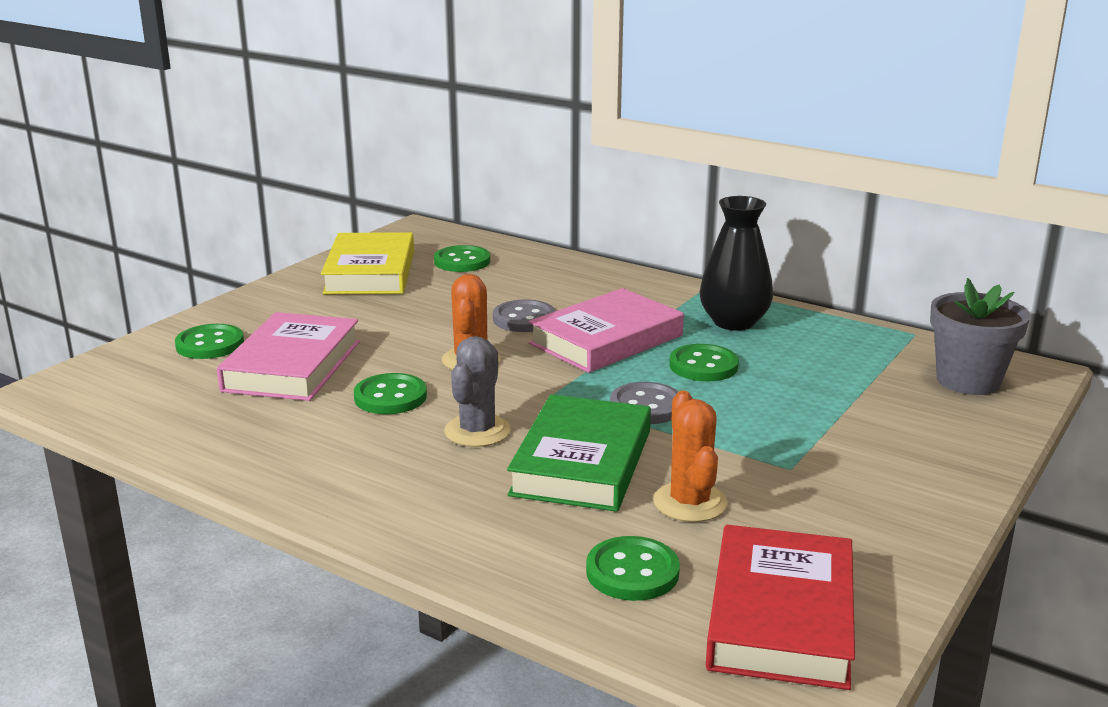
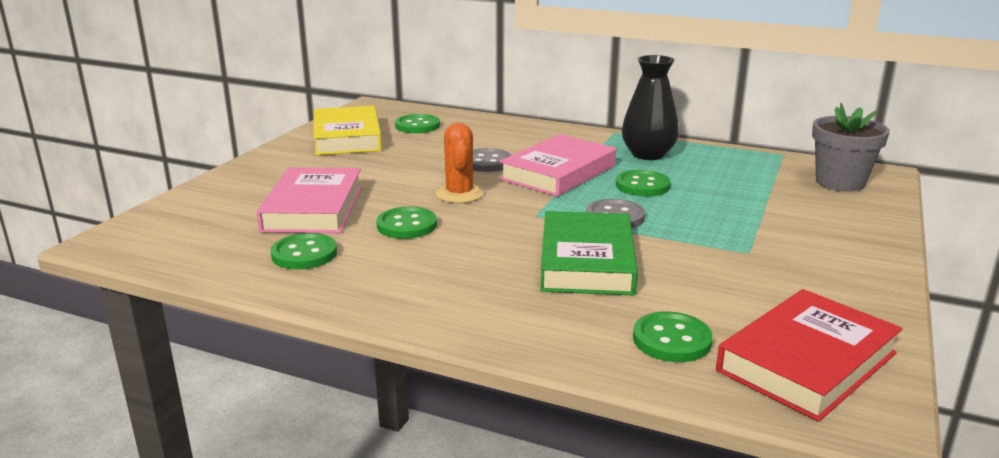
camera: 10 degrees left, 0 degrees up
green button [175,324,244,359] -> green button moved to [270,233,337,270]
grey cactus [444,336,511,447] -> none
orange cactus [653,390,728,522] -> none
red book [706,525,855,690] -> red book turned 45 degrees clockwise [716,289,903,422]

